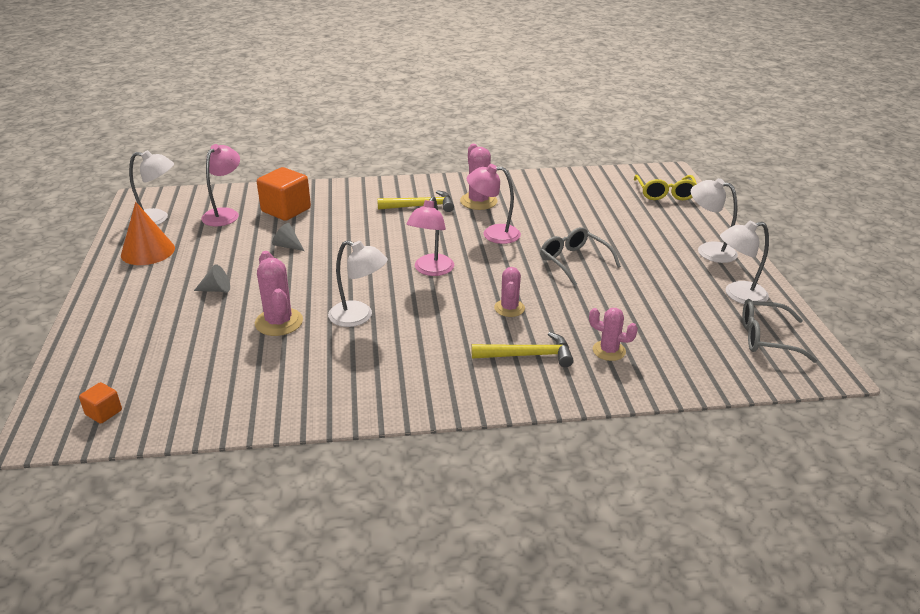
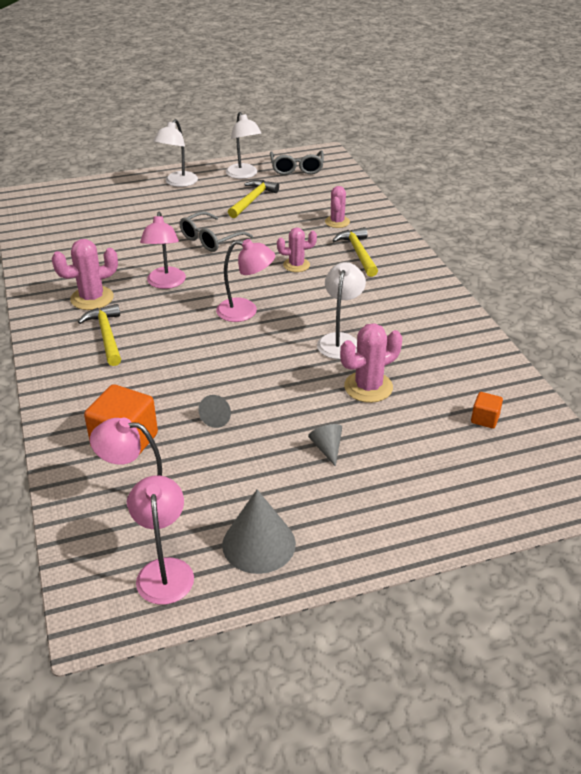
camera: 100 degrees left, 5 degrees up
orange cube [79,382,122,424] -> orange cube moved to [471,392,503,429]
orange cone [121,202,175,265] -> grey cone [222,489,296,574]
white lamp [129,150,174,225] -> pink lamp [128,476,194,605]
yellow glasses [634,175,697,200] -> none
none -> yellow hammer [228,180,279,218]

